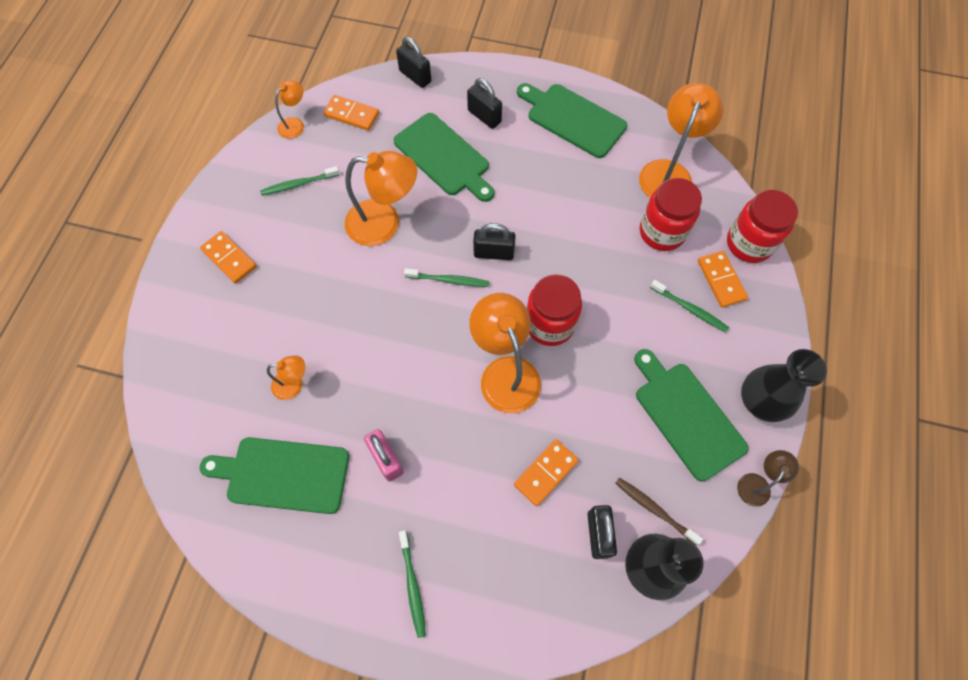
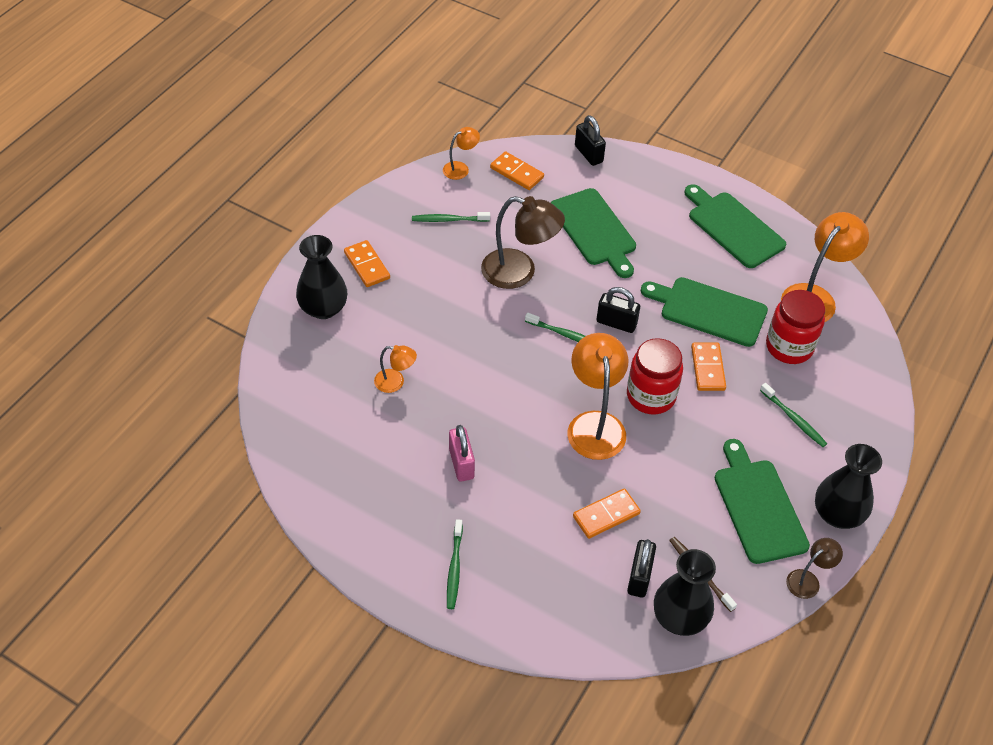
camera: 15 degrees right, 15 degrees down
green cutting board [200,437,349,514] -> green cutting board moved to [641,277,768,347]
orange lamp [345,151,417,246] -> brown lamp [481,196,565,289]
black padlock [467,78,502,129] -> none
orange domino [698,251,748,308] -> orange domino moved to [691,342,726,391]
red jar [727,190,798,263] -> none
none -> black vase [296,235,347,319]

